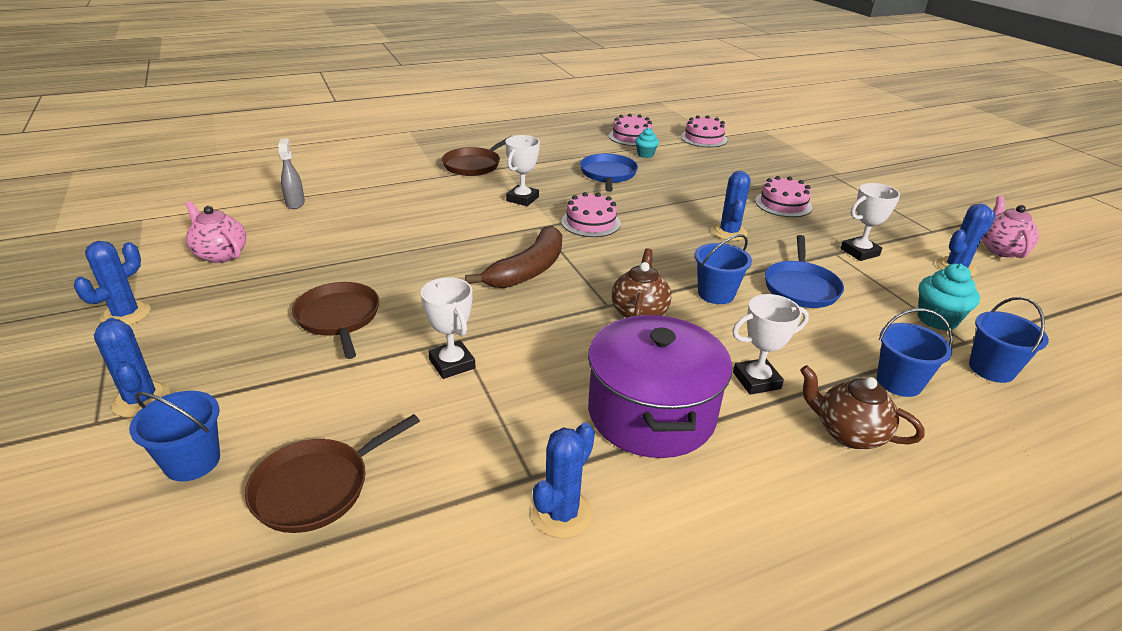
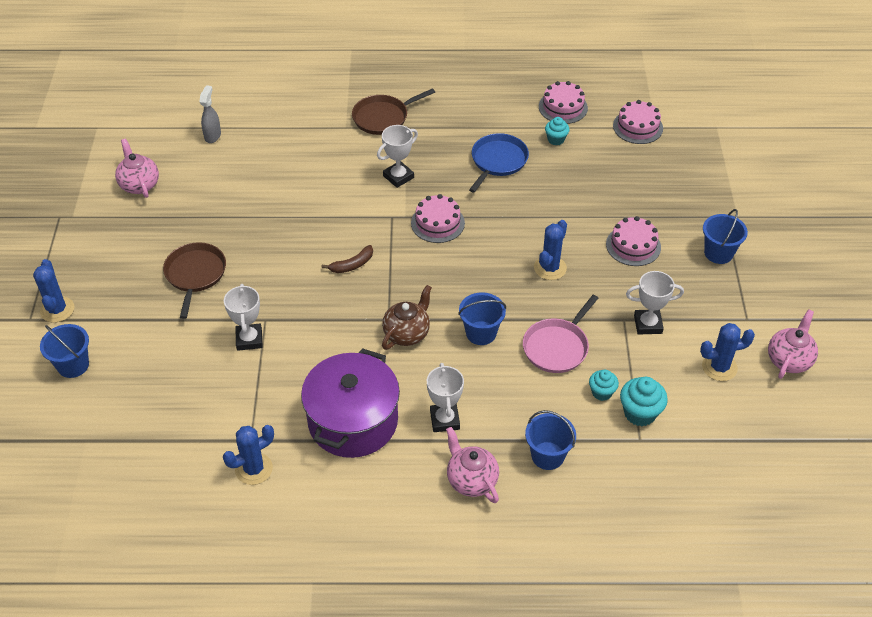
camera: 25 degrees right, 15 degrees up
blue cactus [74,241,151,325] -> none
brown pan [245,414,420,533] -> none
brown banana [465,226,562,288] -> brown banana [322,245,373,273], size x0.52
white trophy [732,294,809,395] -> white trophy turned 75 degrees clockwise [427,363,464,432]
blue pan [765,235,844,308] -> pink pan [523,295,598,373]
brown teapot [800,365,925,449] -> pink teapot [446,427,499,503]
blue bucket [969,297,1049,383] -> blue bucket moved to [703,209,748,264]
none -> turquoise cupcake [589,370,619,401]

